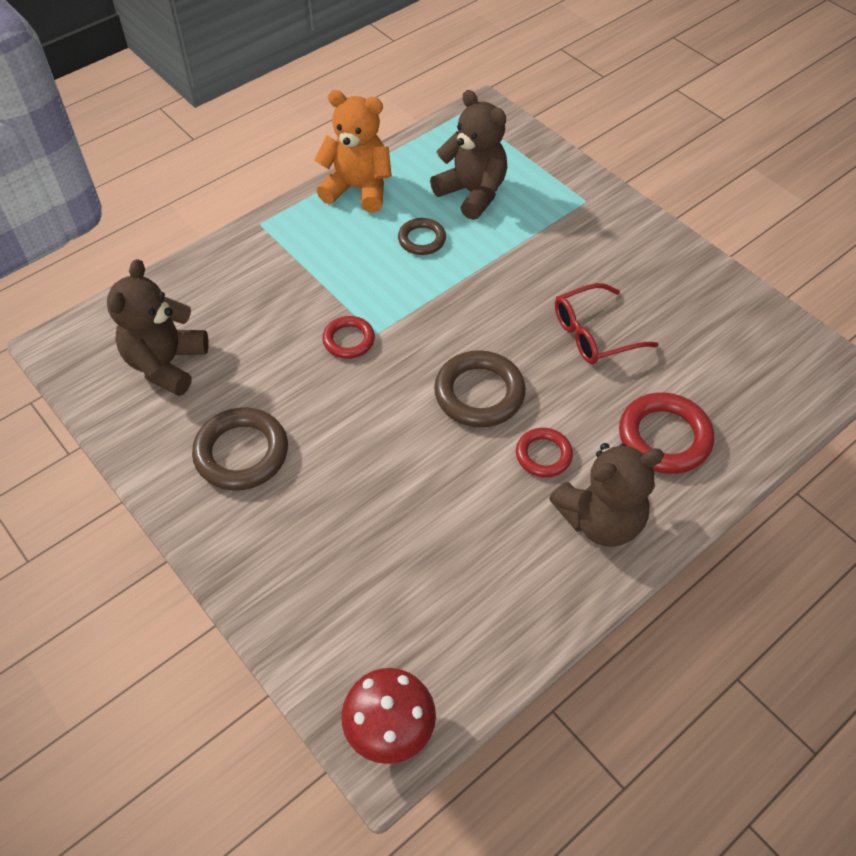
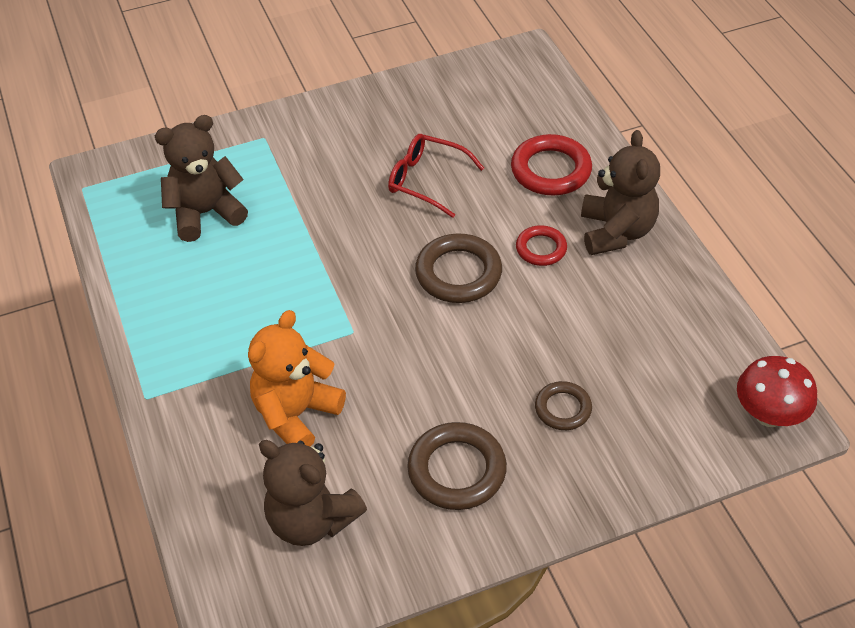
camera: 70 degrees left, 5 degrees down
orange teddy bear [314,90,392,212] -> orange teddy bear moved to [248,310,346,447]
red ring [322,316,375,359] -> none
brown ring [398,218,446,255] -> brown ring moved to [535,381,592,430]
red glasses [555,283,658,364] -> red glasses turned 120 degrees clockwise [388,134,484,218]

